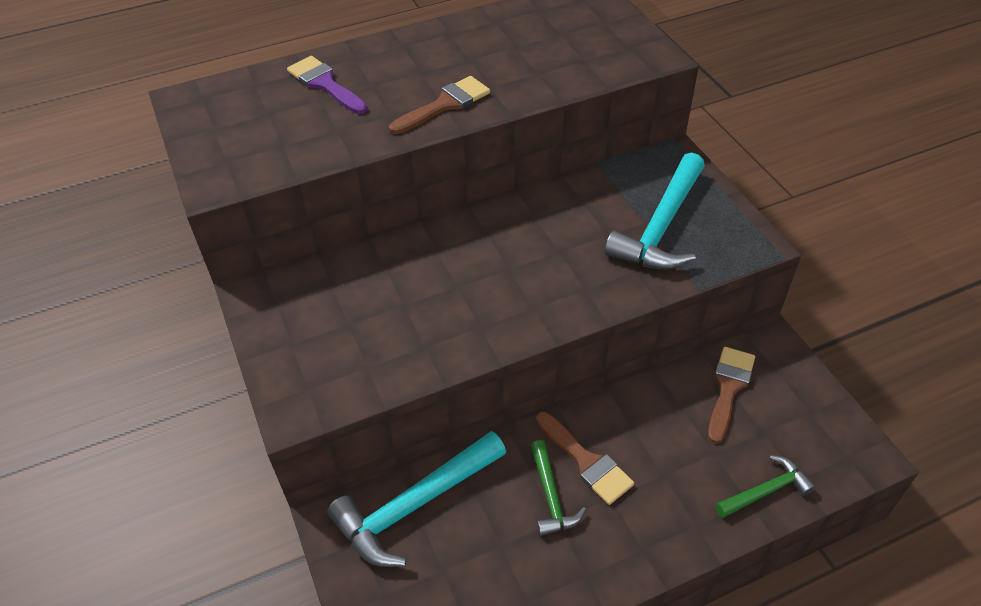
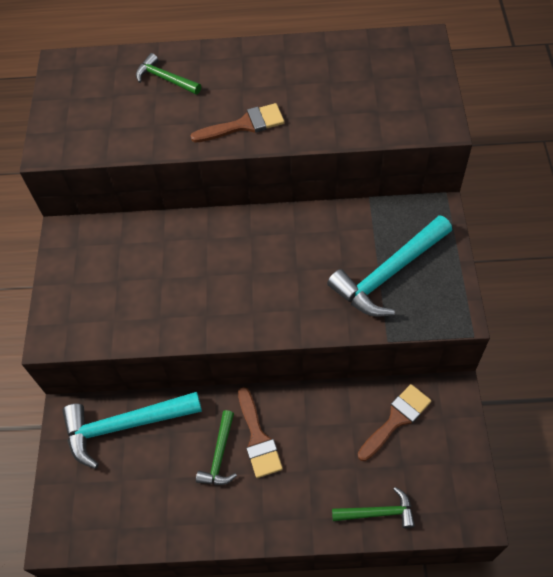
camera: 25 degrees right, 10 degrees up
purple brush [287,56,368,114] -> green hammer [136,53,201,95]

